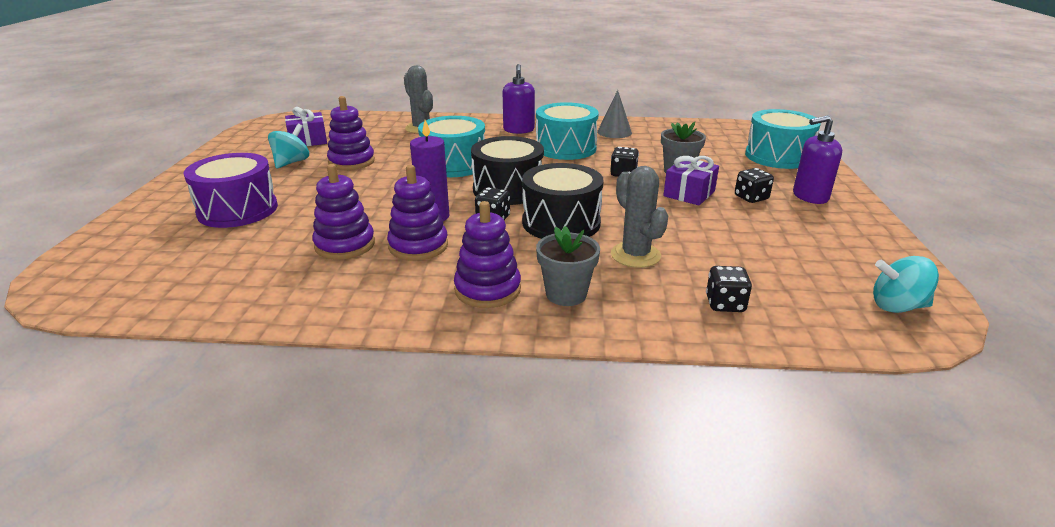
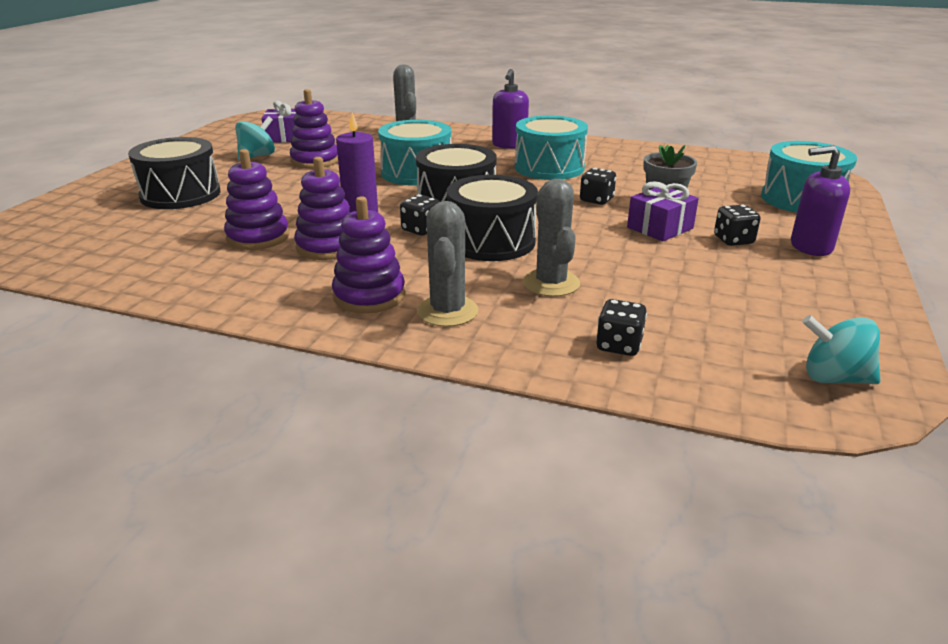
camera: 15 degrees right, 0 degrees up
purple drum [183,153,278,228] -> black drum [128,137,221,209]
grey flower pot [536,226,600,306] -> grey cactus [417,201,478,327]
grey cone [597,90,632,138] -> none

